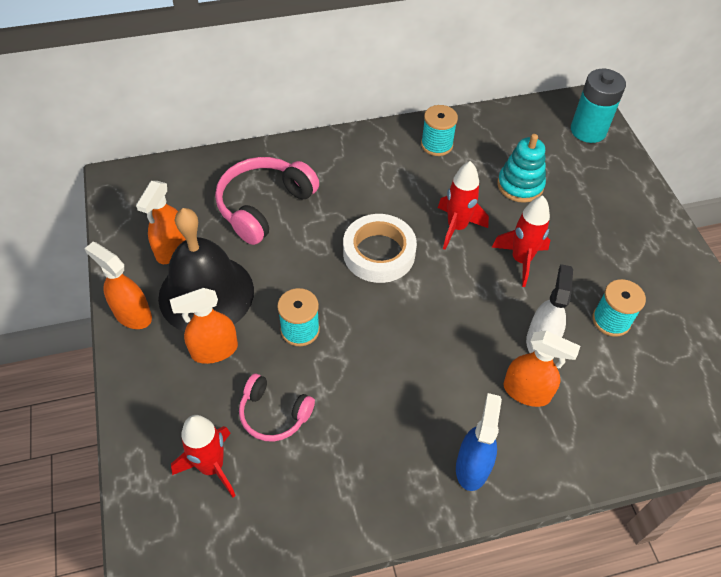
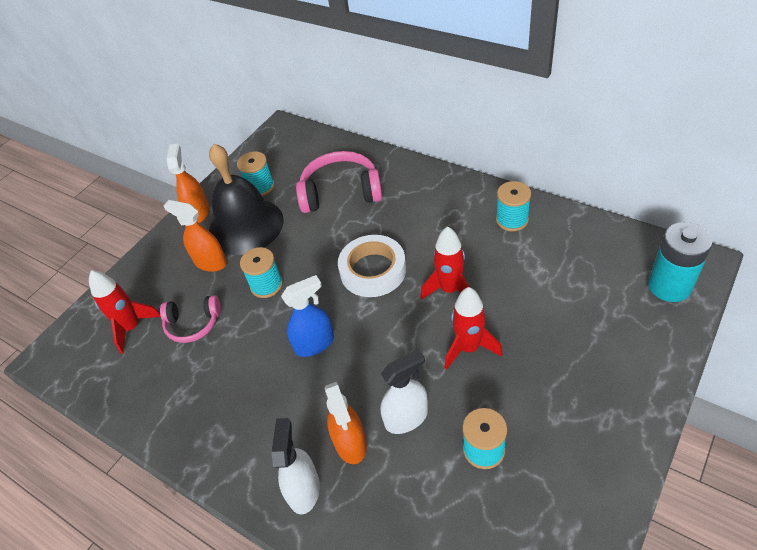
camera: 55 degrees right, 5 degrees down
orange spray bottle [136,181,186,264] -> turquoise spool [237,151,274,196]
pink headphones [239,374,315,442] -> pink headphones turned 75 degrees counterclockwise [160,295,221,343]
blue spray bottle [456,393,502,491] -> blue spray bottle moved to [281,275,334,357]
turquoise stacking toy [497,134,546,203] -> none
none -> white spray bottle [272,418,320,515]

